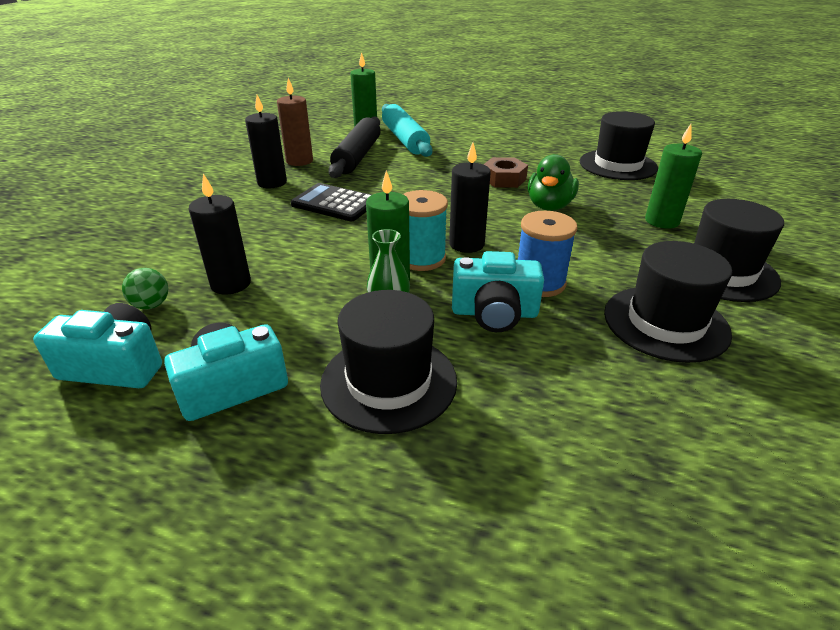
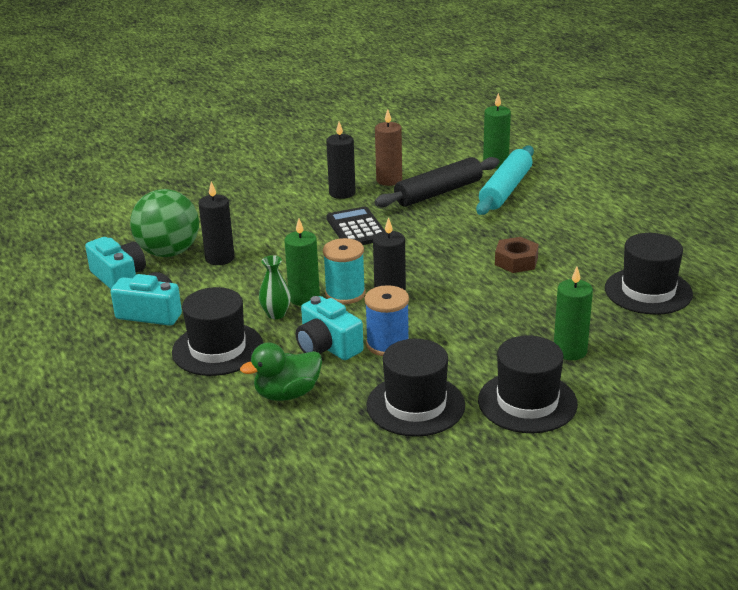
camera: 45 degrees right, 5 degrees down
green ball [122,268,168,309] -> green ball [130,189,199,257], size x2.37
green duck [528,154,579,211] -> green duck moved to [240,342,322,401]

